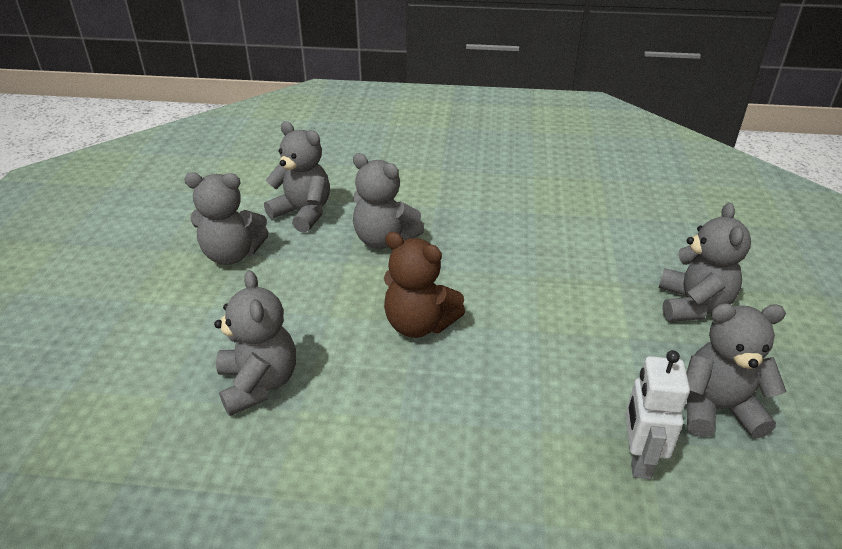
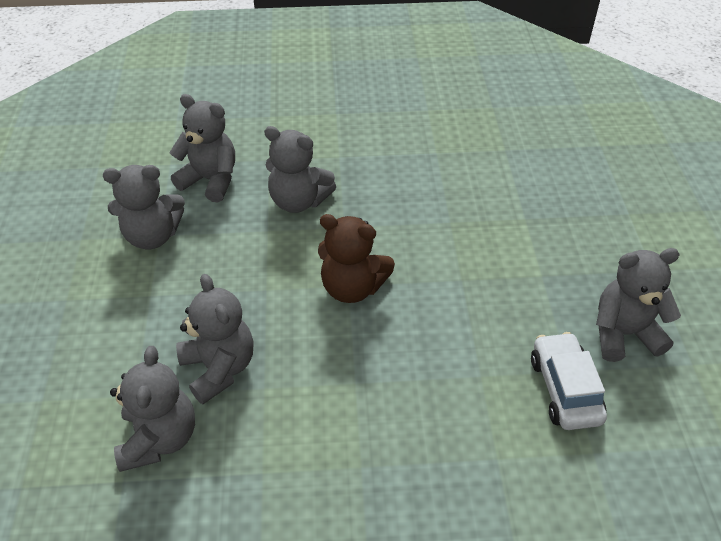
camera: 10 degrees left, 10 degrees up
white robot [625,350,690,479] -> white car [531,332,607,430]
grey teddy bear [659,203,751,322] -> grey teddy bear moved to [110,346,195,472]

